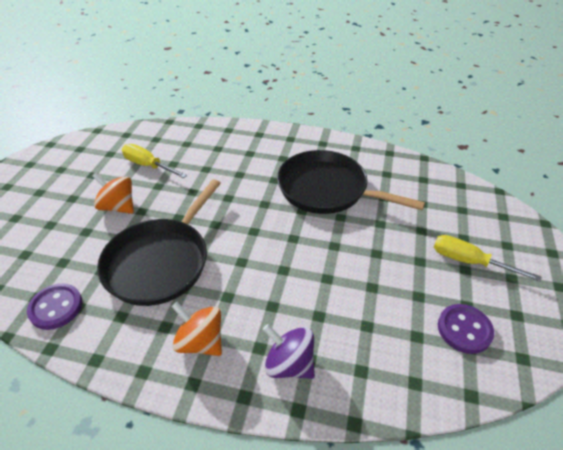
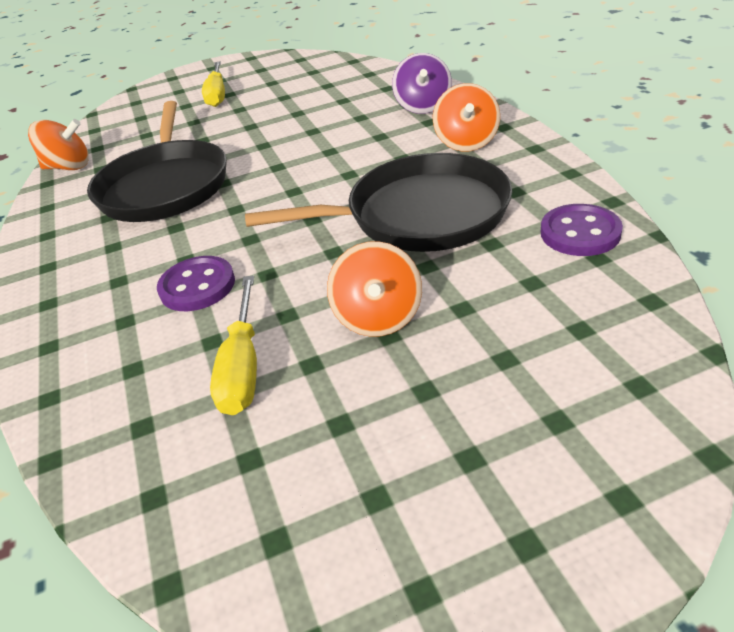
camera: 120 degrees left, 5 degrees down
purple button [438,304,494,354] -> purple button moved to [157,256,235,311]
none -> orange spinning top [28,119,89,170]

